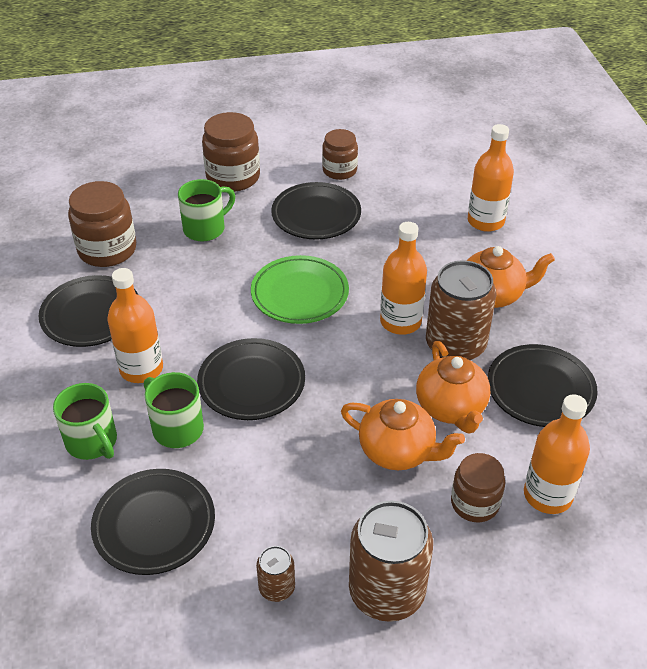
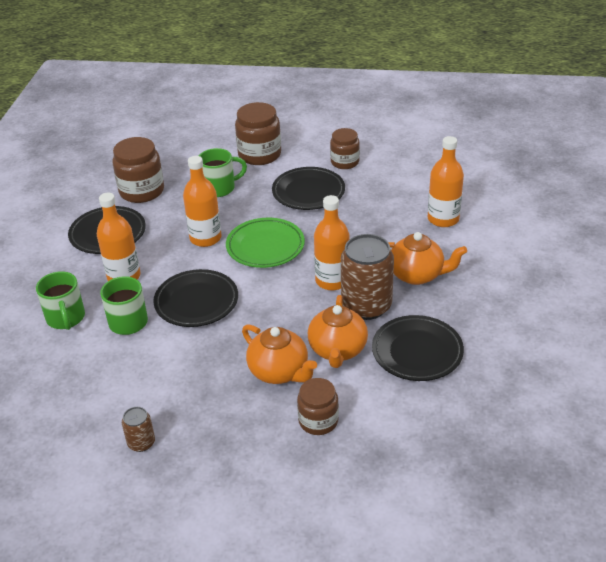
camera: 20 degrees right, 5 degrees down
black plate [91,469,215,575] -> none
brown can [349,501,433,622] -> none
orange bottle [524,394,590,514] -> orange bottle moved to [183,156,221,247]

